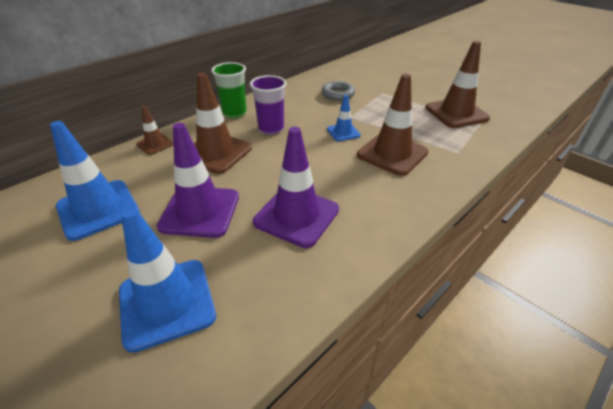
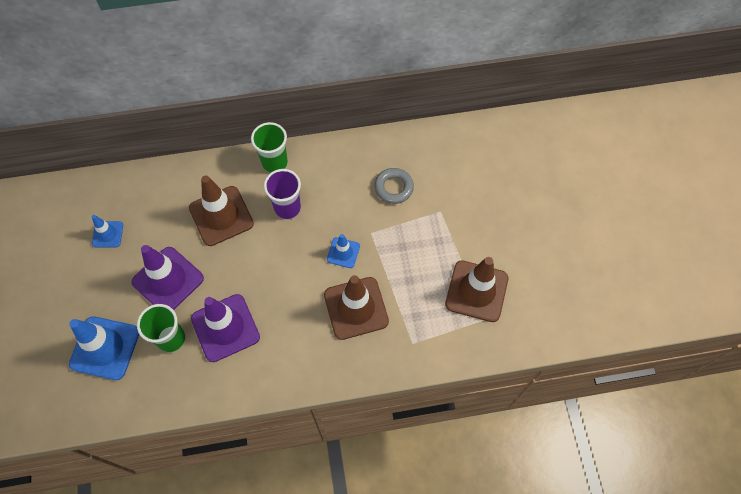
camera: 35 degrees right, 25 degrees up
blue traffic cone [50,121,139,241] -> blue traffic cone [92,215,123,247], size x0.53
brown traffic cone [136,106,174,155] -> none
none -> green cup [137,304,185,352]

